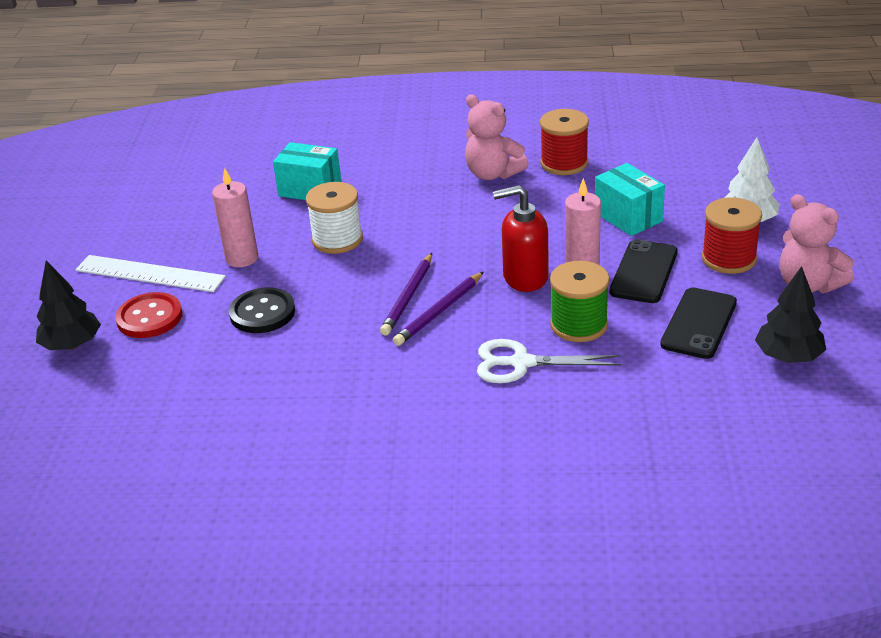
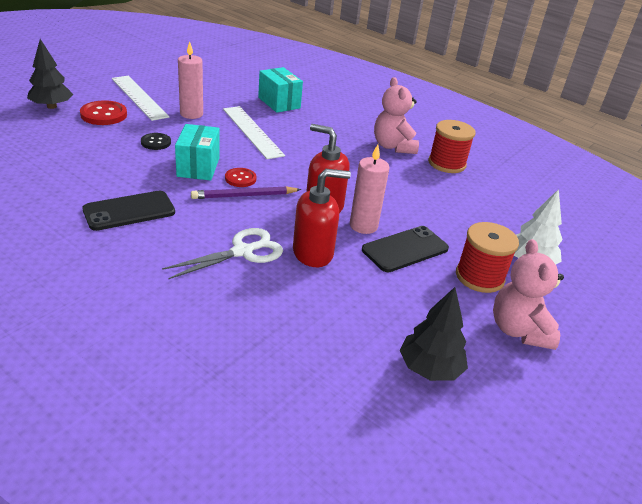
camera: 30 degrees right, 0 degrees up
black button [229,287,295,333] -> black button [141,133,171,150], size x0.62
white spool [306,182,363,254] -> white ruler [223,106,285,159]
purple pencil [380,253,432,336] -> red button [225,168,256,187]
white scissors [477,339,621,383] -> white scissors turned 105 degrees clockwise [162,228,283,279]
green spool [550,261,610,342] -> red soap dispenser [293,169,351,267]
turquoise box [595,163,665,236] -> turquoise box moved to [175,124,220,180]
black phone [660,287,737,359] -> black phone moved to [83,191,175,231]

